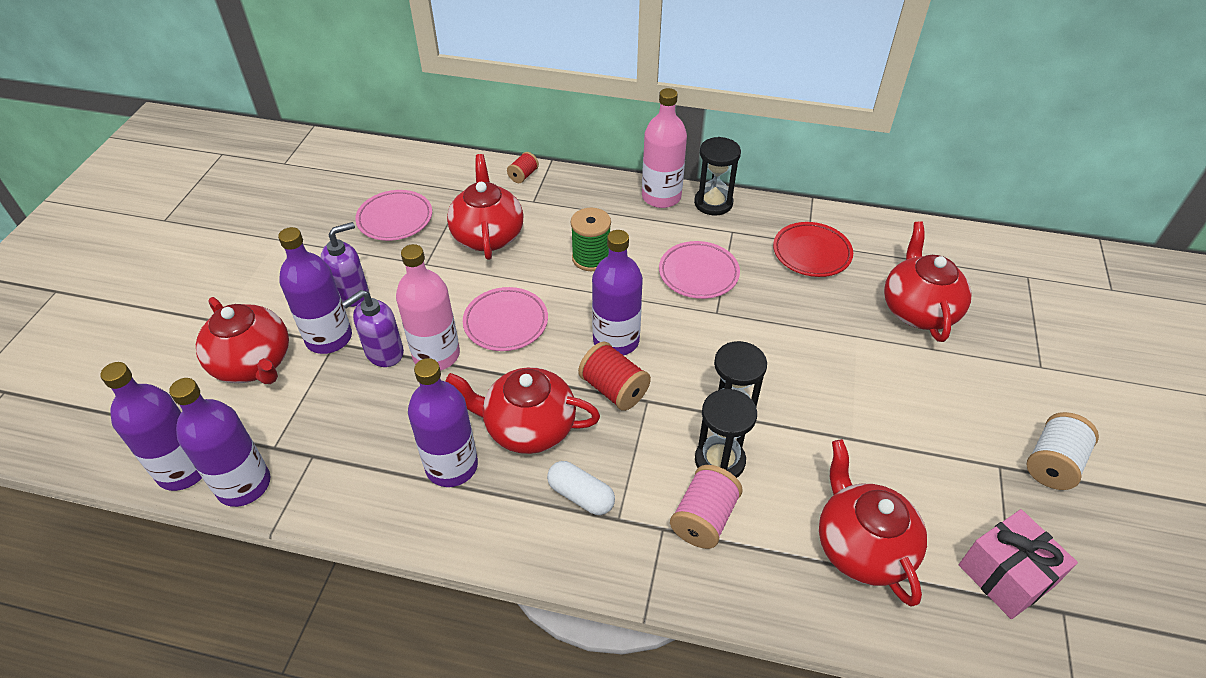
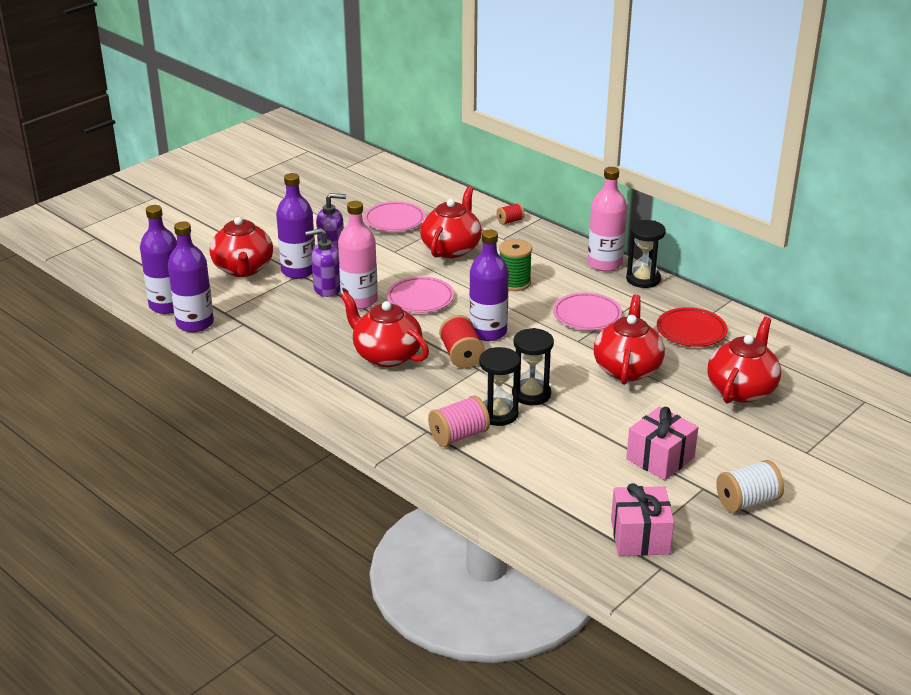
camera: 30 degrees right, 15 degrees down
purple bottle [408,358,478,487] -> none
white capsule [547,461,615,515] -> none
red teapot [819,439,927,607] -> red teapot moved to [594,294,665,385]
none -> pink gift [626,407,699,480]

